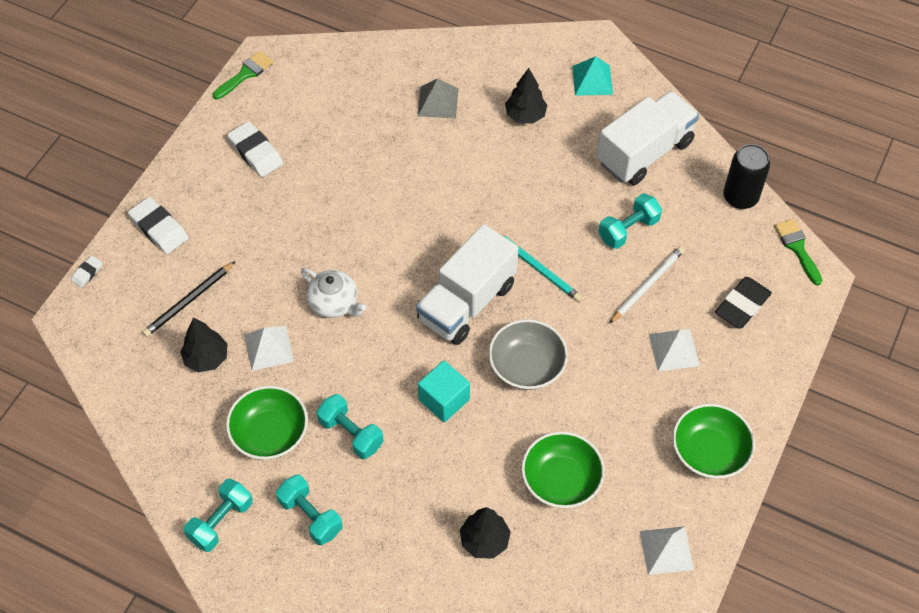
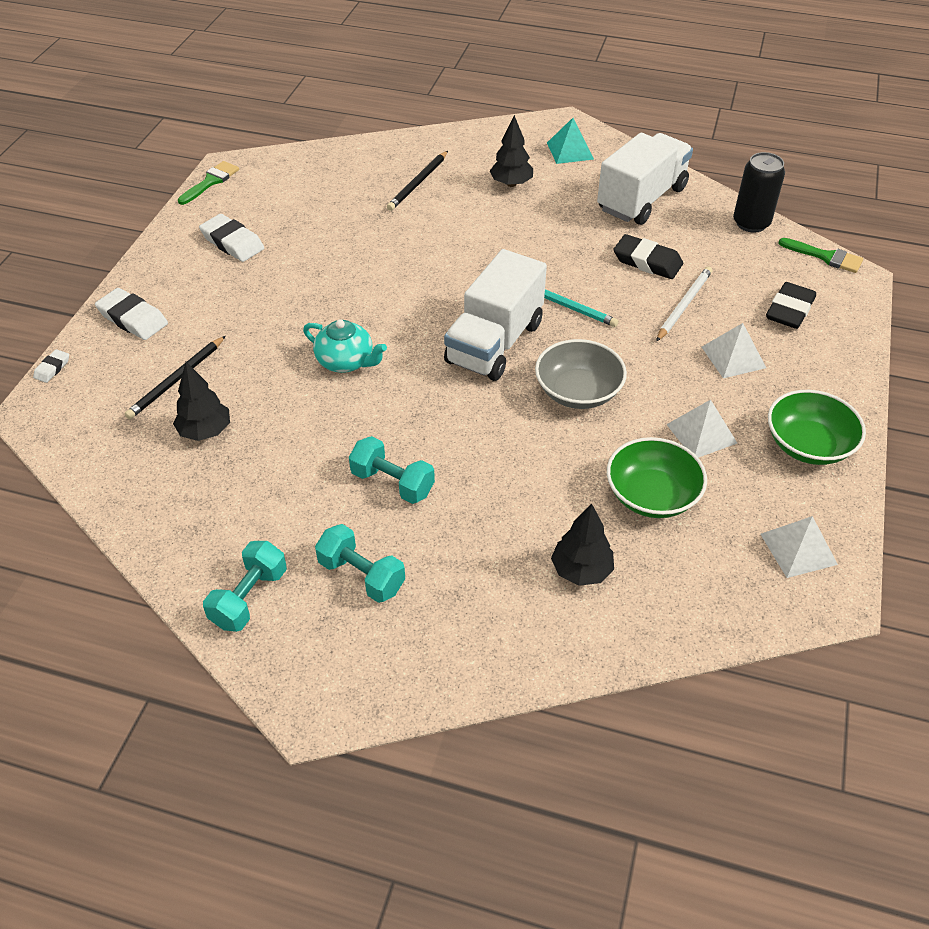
camera: 10 degrees left, 10 degrees down
green bowl [226,386,308,460] -> none
white pyramid [245,326,294,371] -> white pyramid moved to [666,400,737,458]
white teapot [301,268,366,318] -> turquoise teapot [303,319,387,373]
grey pyramid [418,78,458,118] -> black pencil [387,151,448,211]
turquoise cube [418,360,470,422] -> none
turquoise dumbbell [598,193,662,249] -> black eraser [613,234,683,279]
green brush [774,219,823,286] -> green brush turned 150 degrees clockwise [779,238,863,273]

